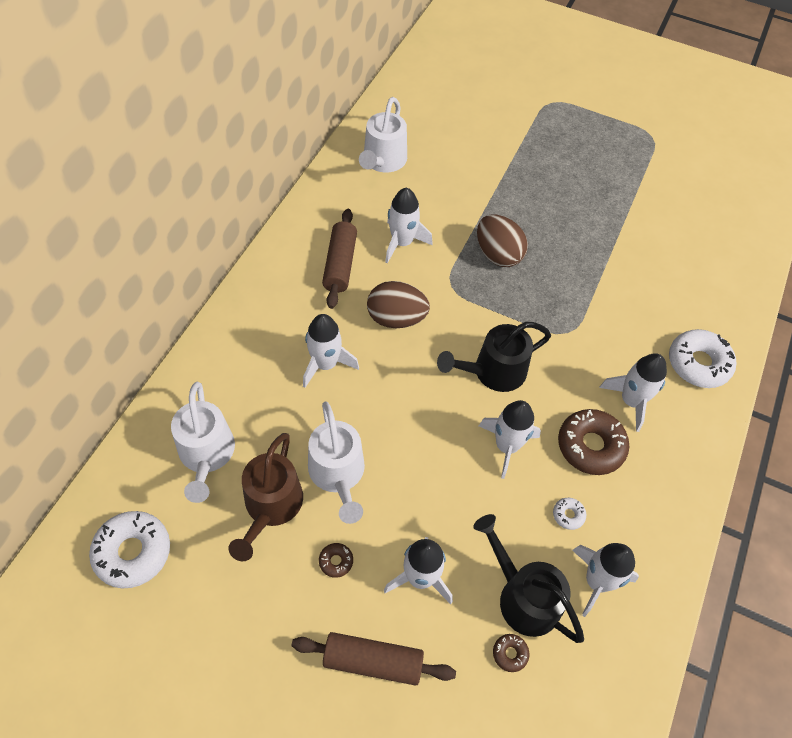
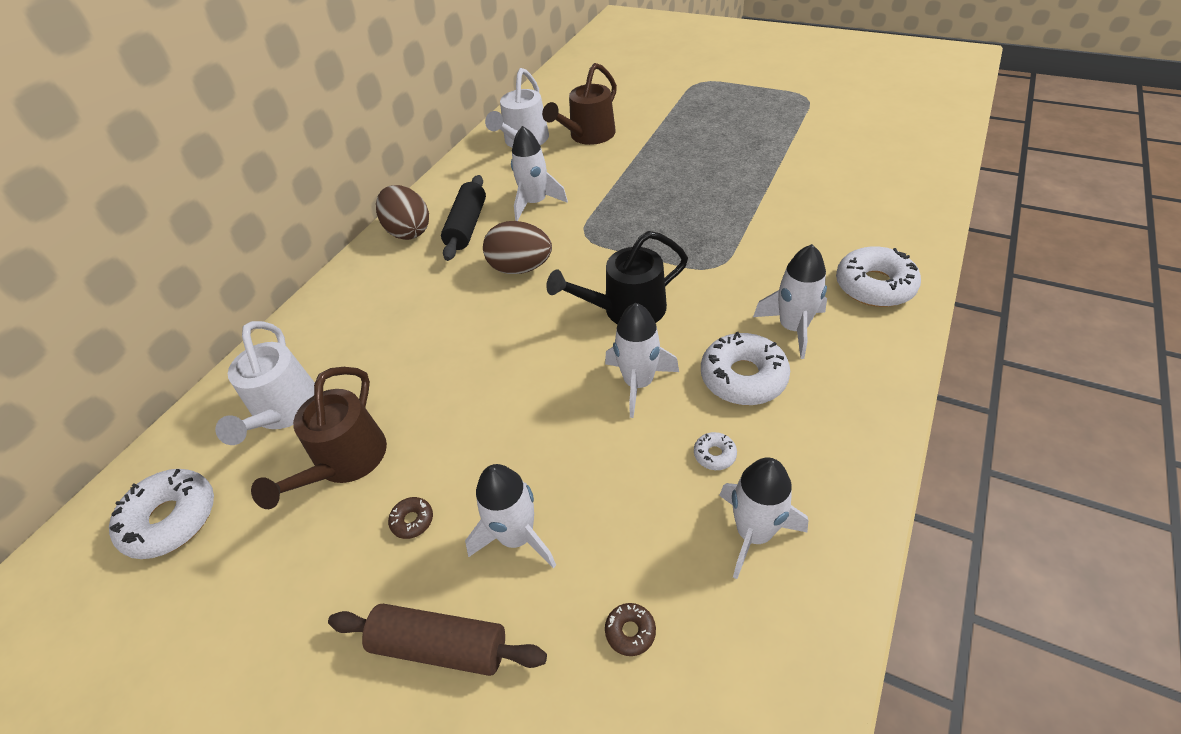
camera: 10 degrees right, 10 degrees down
white rocket [303,314,359,388] -> none
white watering can [308,401,365,524] -> none
brown rolling pin [322,209,357,309] -> black rolling pin [441,175,486,261]
black watering can [473,514,584,643] -> none
brown egg [477,215,528,267] -> brown egg moved to [376,185,429,240]
brown donut [558,409,629,475] -> white donut [701,332,790,405]
none -> brown watering can [542,63,617,145]

